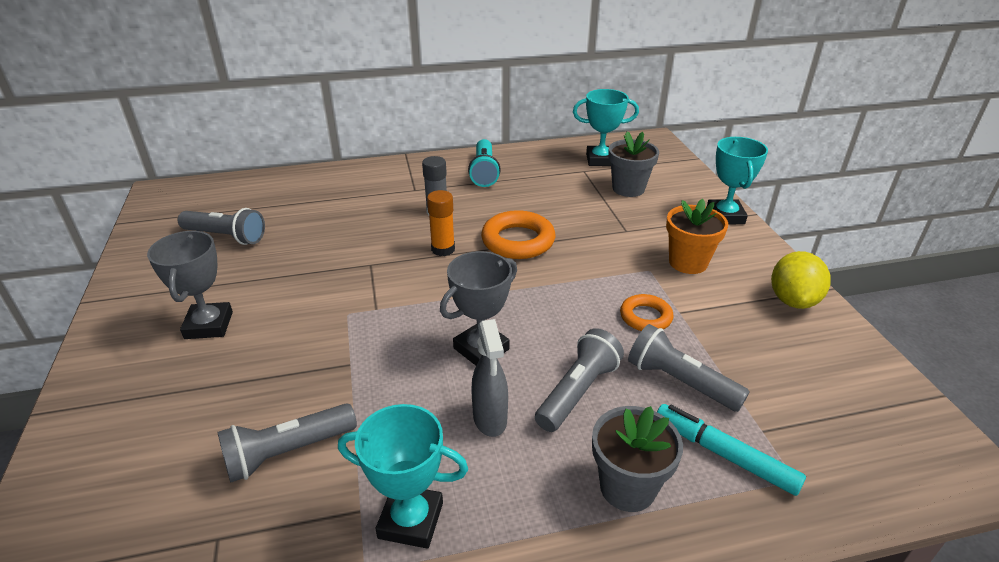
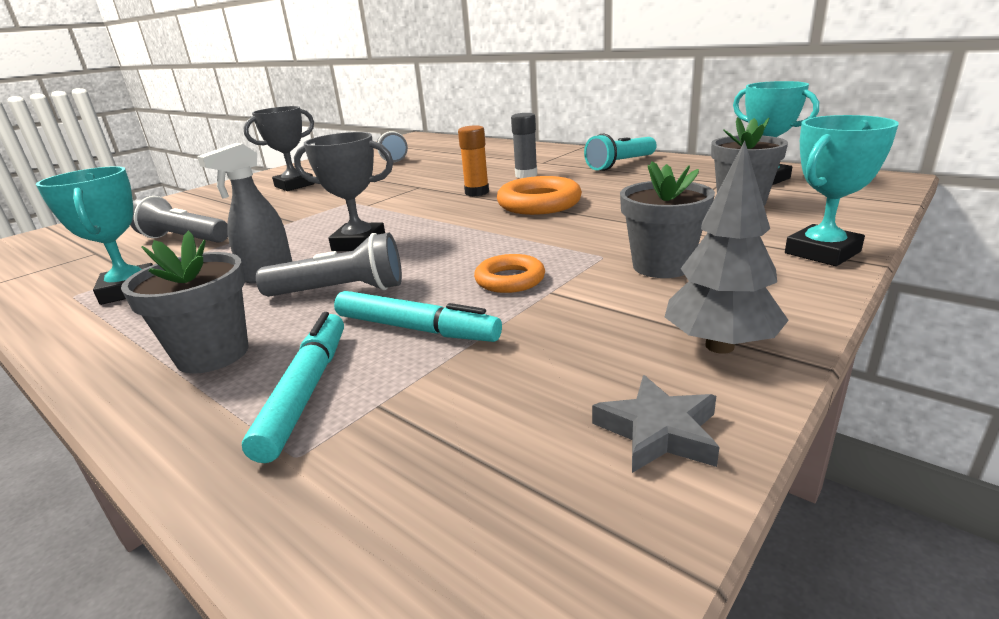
camera: 55 degrees right, 10 degrees down
grey flashlight [628,324,750,412] -> turquoise marker [334,291,502,342]
orange flower pot [666,199,728,274] -> grey flower pot [620,161,715,278]
yellow lemon [771,251,831,309] -> grey tree [665,141,789,354]
none -> grey star [592,375,719,473]

